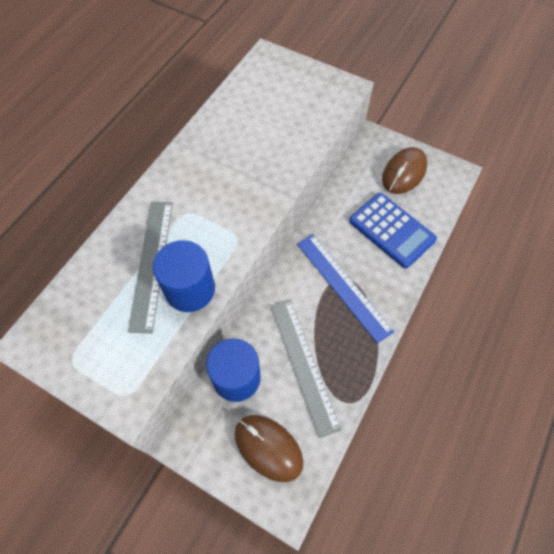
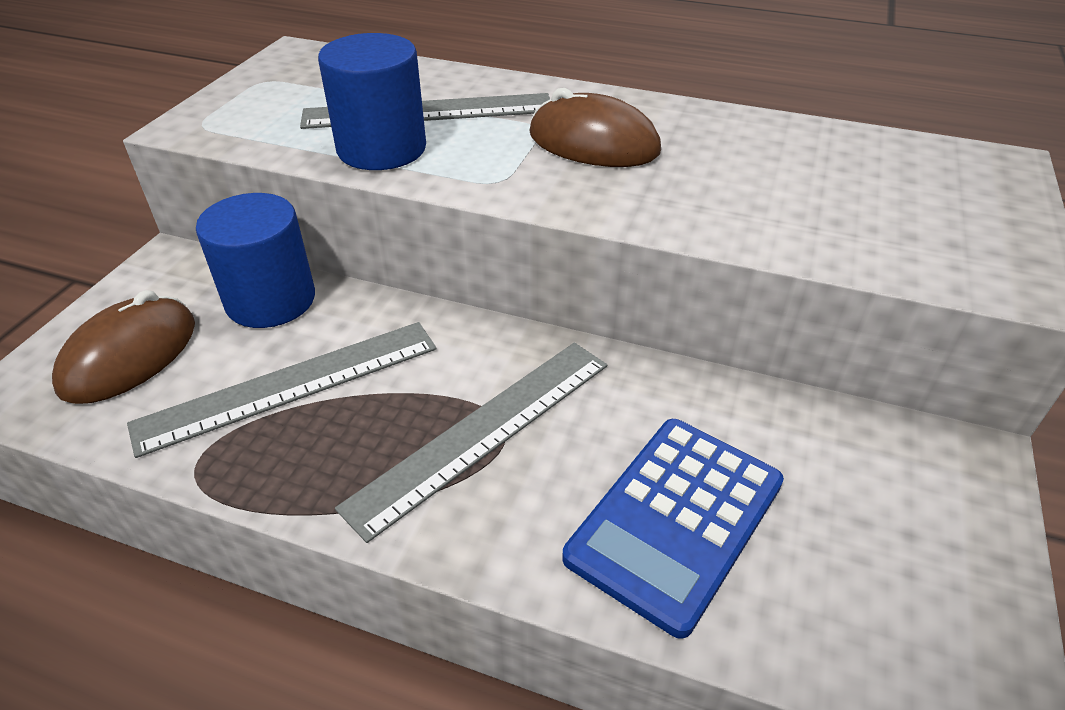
camera: 80 degrees right, 20 degrees down
blue ruler [297,234,394,344] -> grey ruler [335,343,607,543]
brown mouse [382,147,427,194] -> brown mouse moved to [529,88,661,167]

